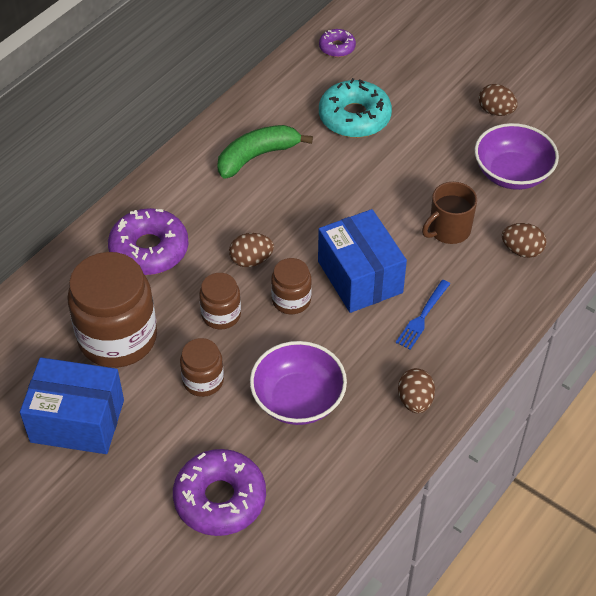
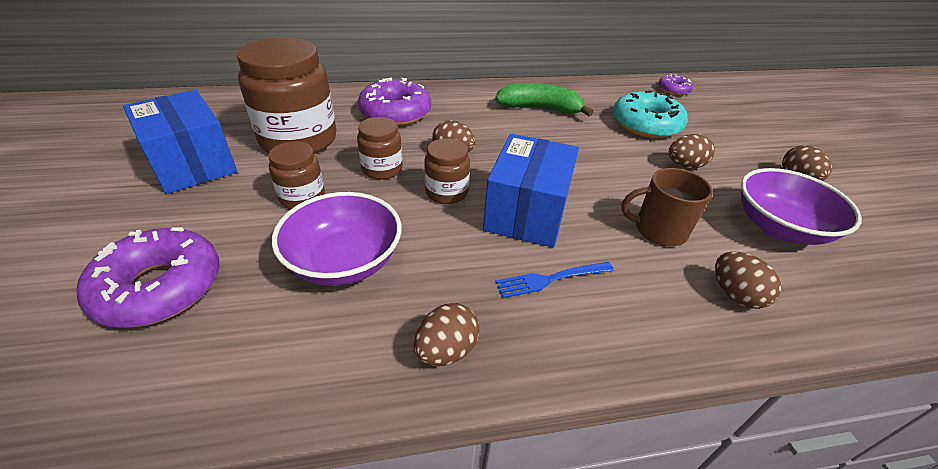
camera: 40 degrees right, 10 degrees down
none -> brown egg [669,134,715,169]

